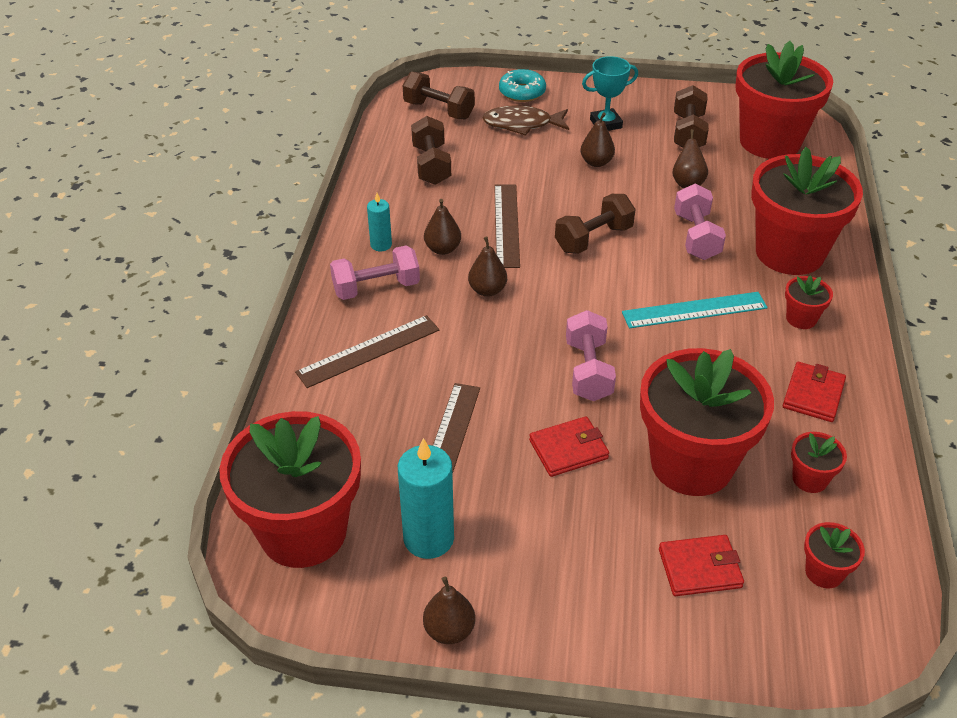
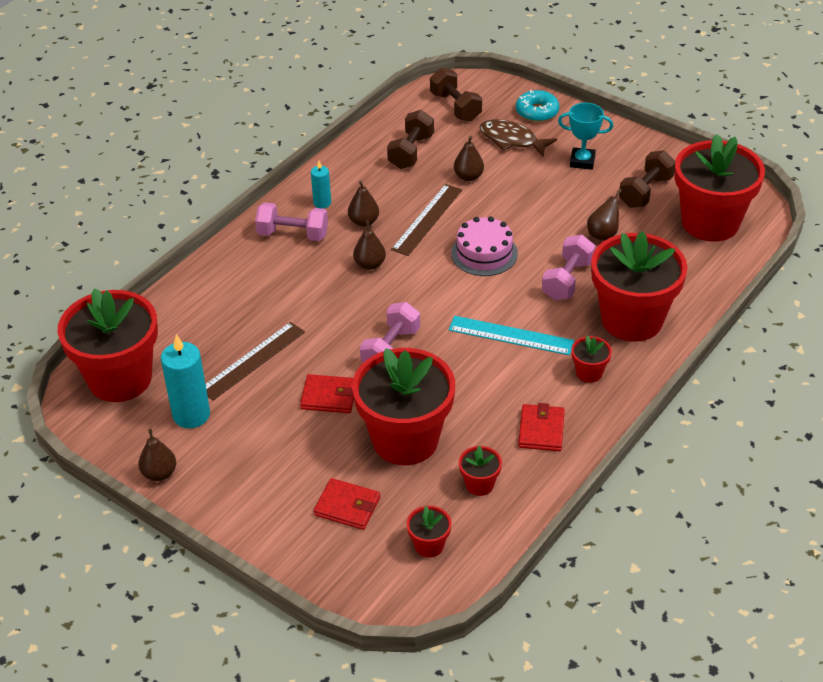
camera: 30 degrees right, 0 degrees up
brown ruler [295,315,439,388] -> none
brown dumbbell [555,194,636,254] -> pink cake [451,217,518,276]
brown pear [581,112,615,167] -> brown pear moved to [454,136,484,181]
red wallet [783,362,846,422] -> red wallet turned 45 degrees counterclockwise [518,403,565,451]

